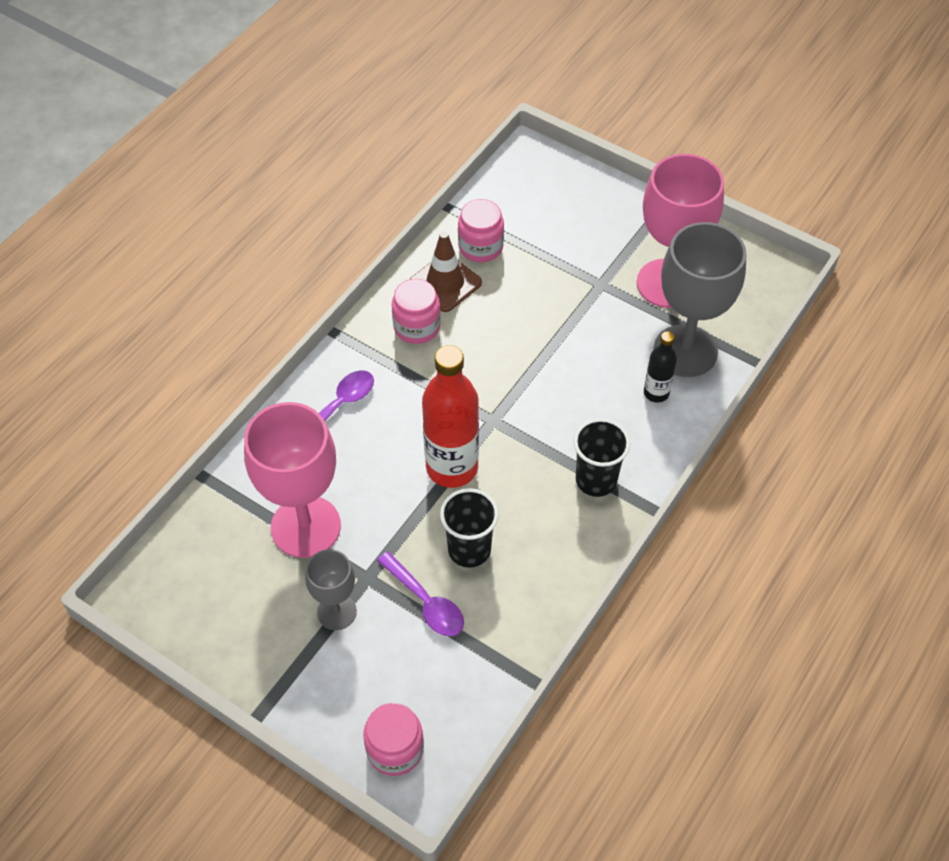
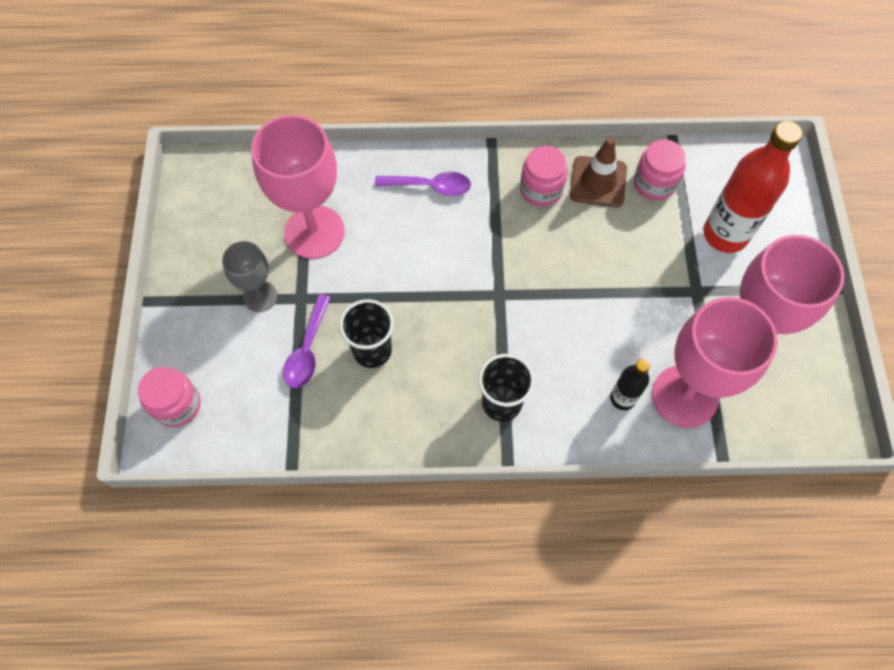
camera: 55 degrees right, 10 degrees up
red bottle [422,345,479,488] -> red bottle moved to [703,121,802,253]
grey goblet [654,222,746,377] -> pink goblet [652,297,778,428]

